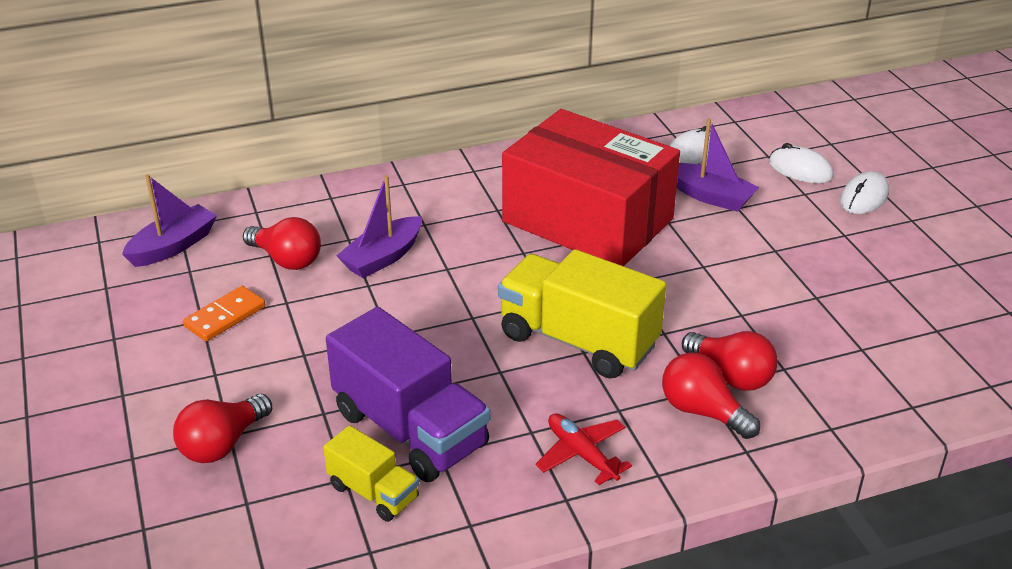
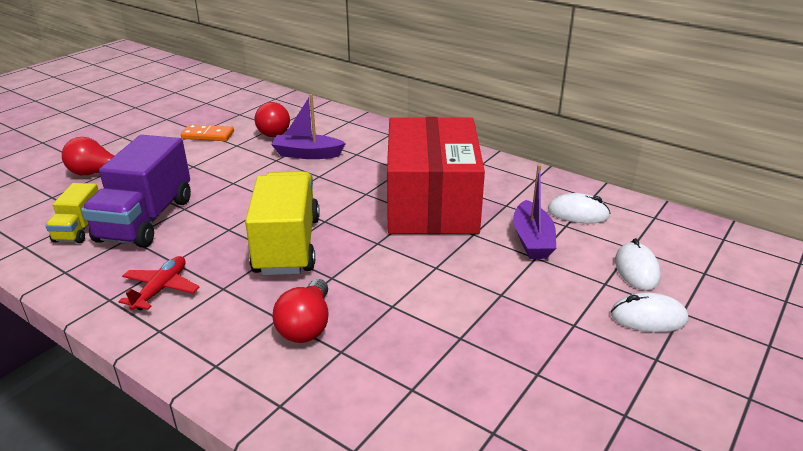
camera: 55 degrees right, 5 degrees down
purple boat [122,174,217,267] -> none
red light bulb [662,352,760,439] -> none

